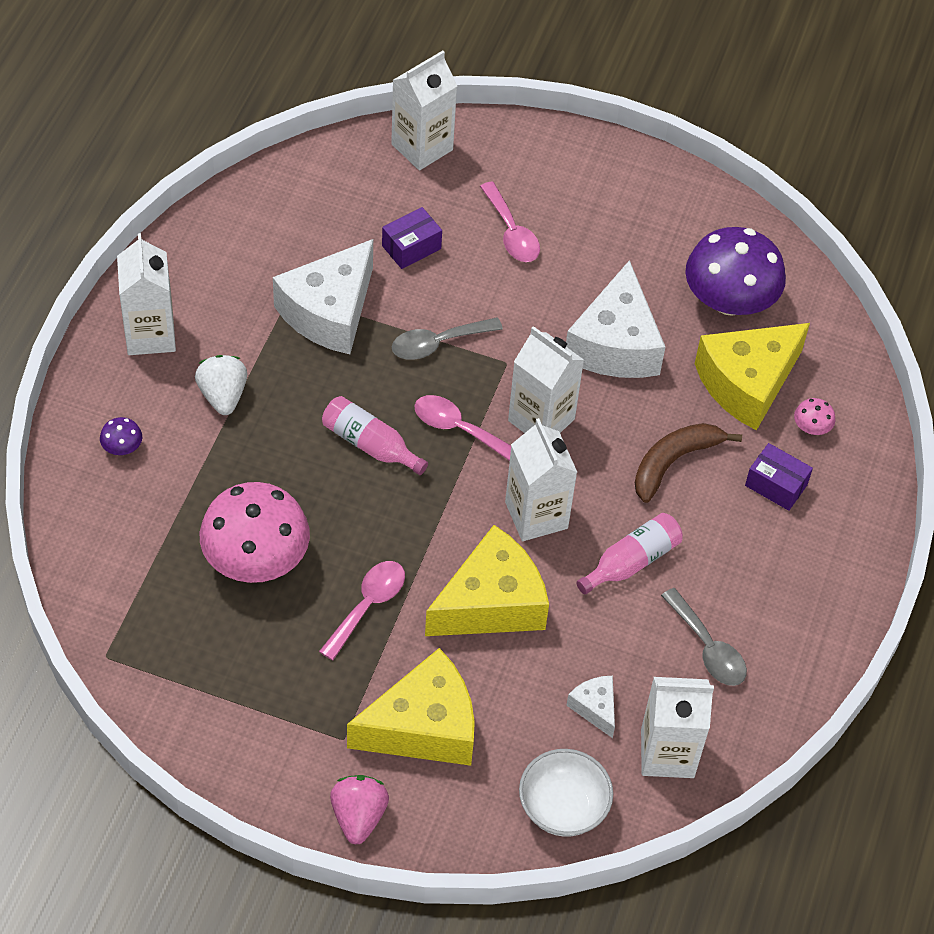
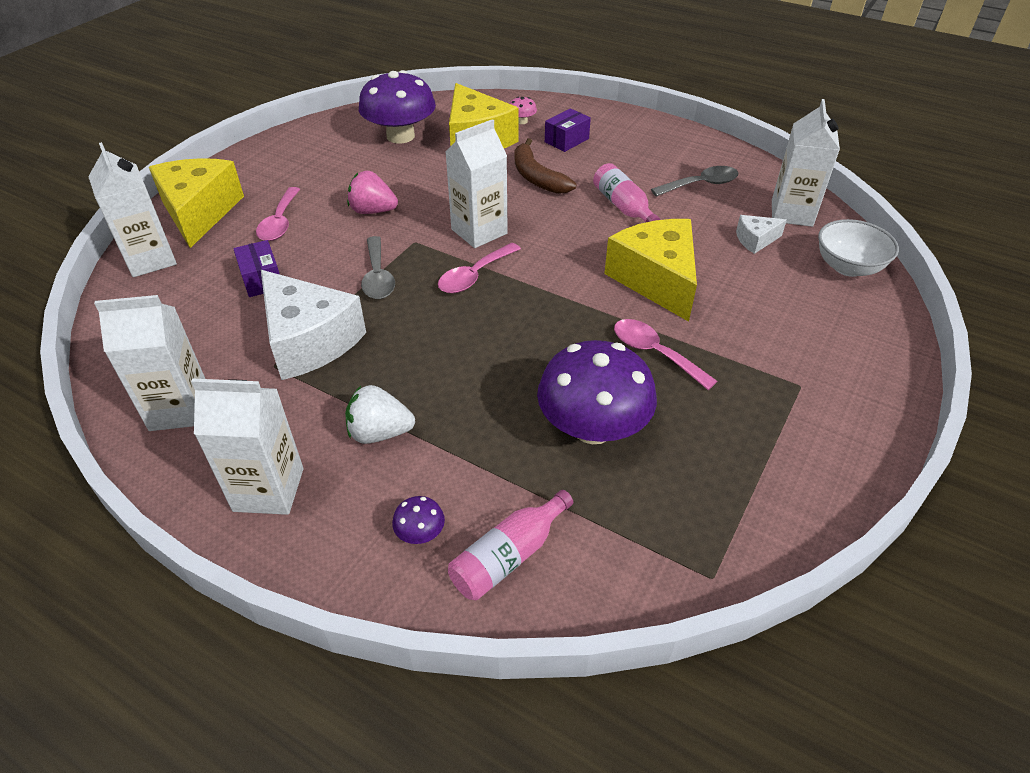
camera: 75 degrees left, 10 degrees down
pink mushroom [200,482,310,583] -> purple mushroom [537,340,657,444]
pink bottle [322,396,428,475] -> pink bottle moved to [448,490,573,600]
pink strawberry [330,775,389,845] -> pink strawberry moved to [347,171,398,214]
yellow cheese [347,648,475,766] -> yellow cheese moved to [149,158,244,248]
pink spoon [480,181,540,262] -> pink spoon turned 105 degrees clockwise [256,187,300,241]
white carton [505,418,577,541] -> white carton moved to [94,295,205,431]
white cheese [566,260,665,378] -> none

